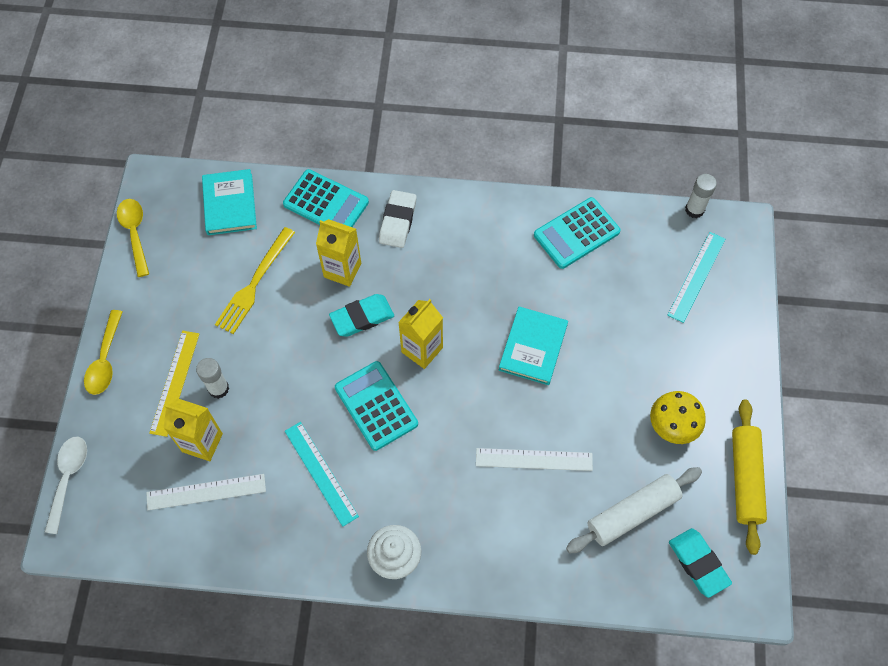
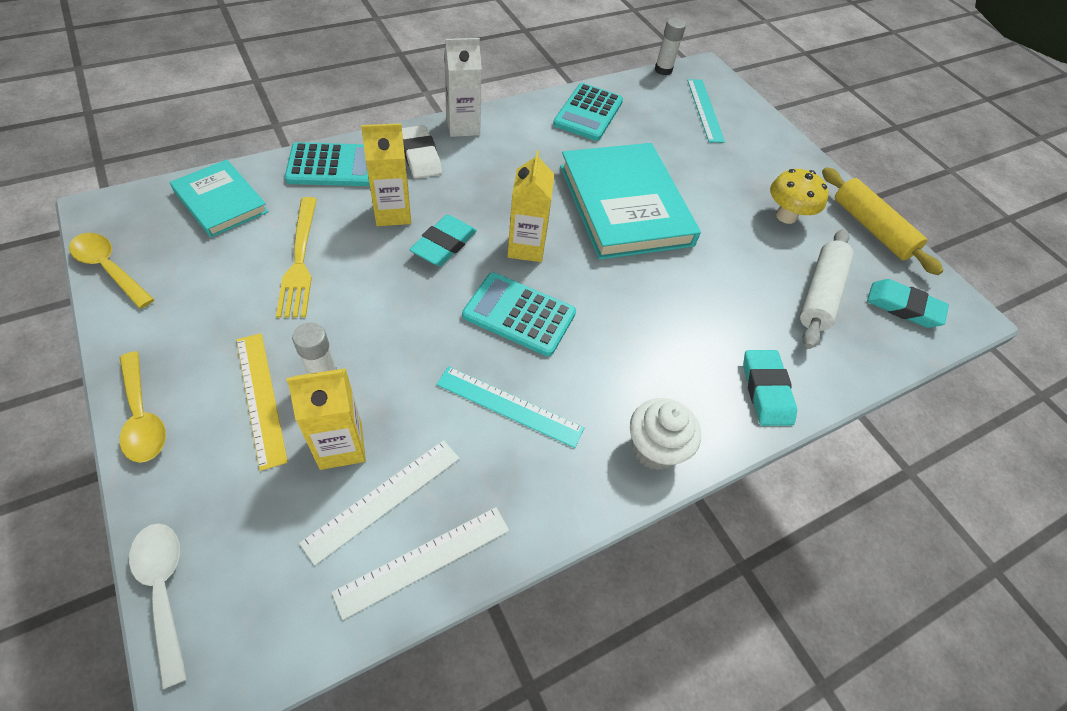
camera: 40 degrees left, 10 degrees down
white ruler [476,448,593,471] -> white ruler moved to [332,507,509,620]
turquoise book [499,307,568,385] -> turquoise book [560,143,701,260], size x1.78
none -> white carton [444,38,482,137]
none -> turquoise eraser [743,350,797,426]

